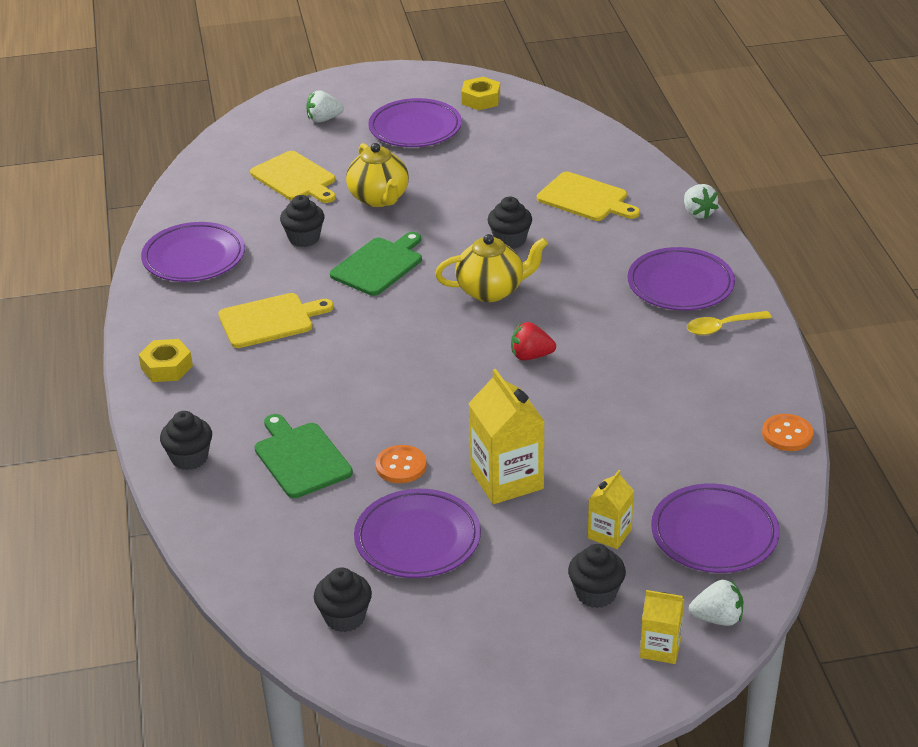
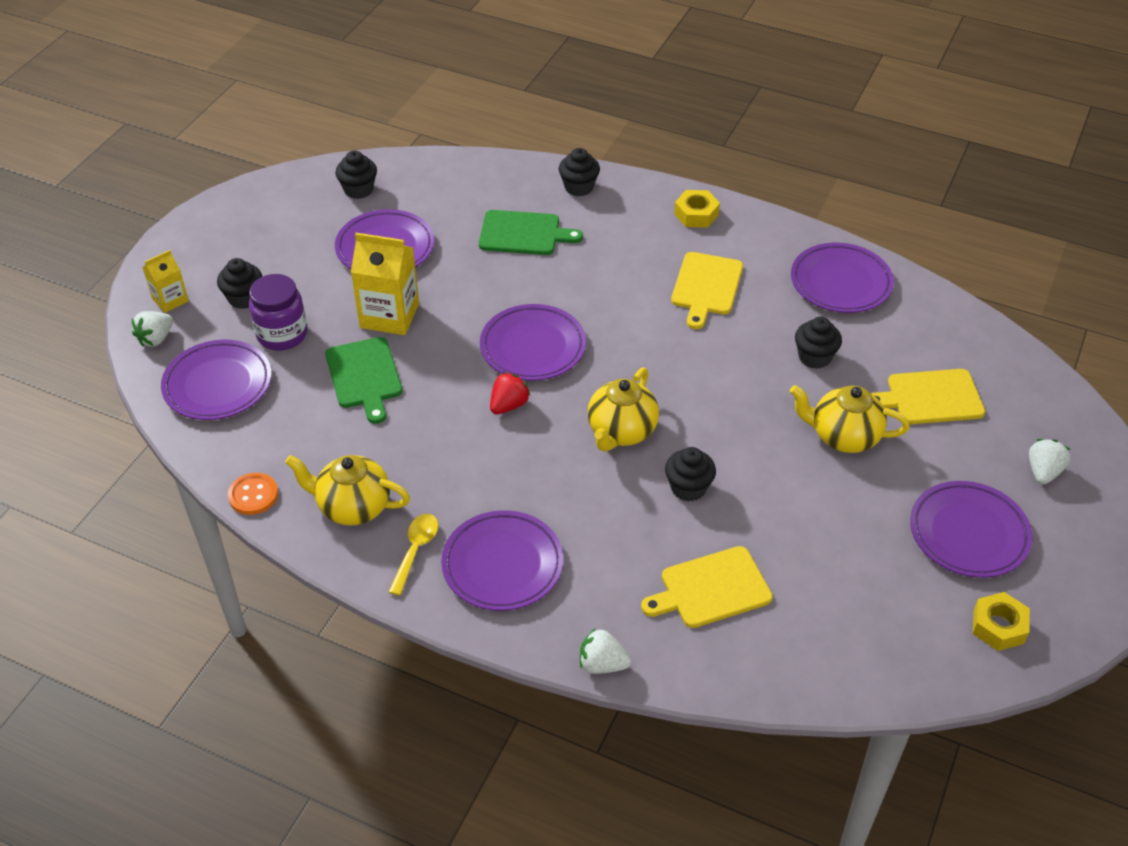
camera: 125 degrees right, 10 degrees up
green cutting board [330,232,422,296] -> green cutting board moved to [325,337,402,424]
orange button [376,445,427,483] -> none
yellow carton [588,470,634,549] -> purple jar [249,274,307,350]
none -> yellow teapot [285,455,410,526]
none -> purple plate [480,304,586,381]

